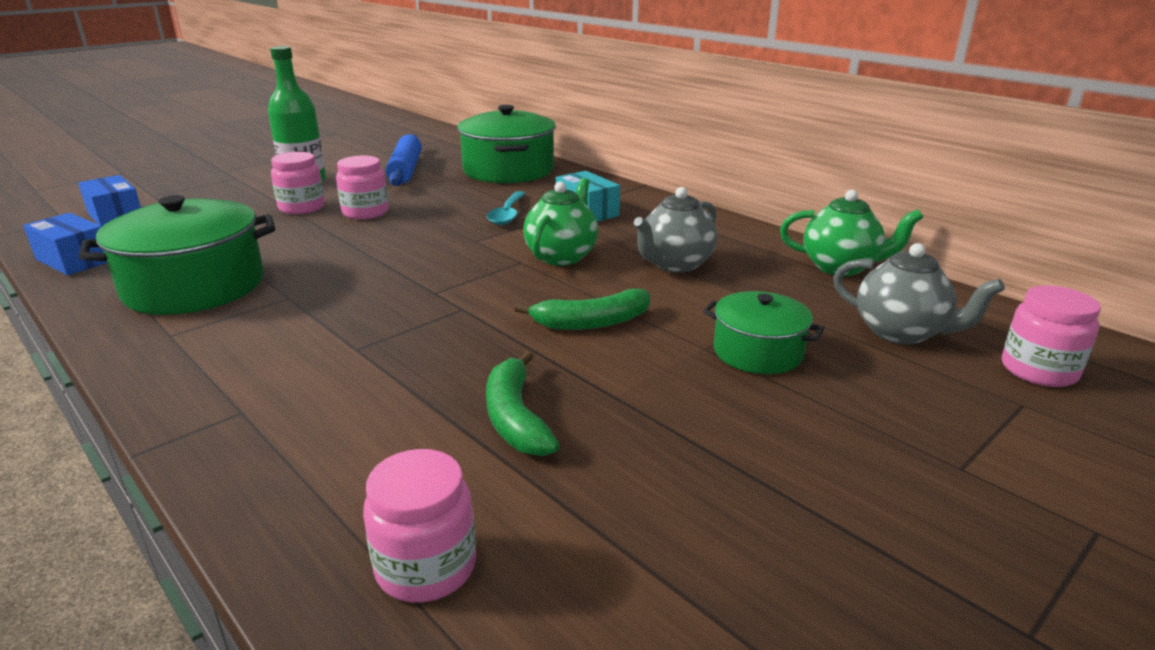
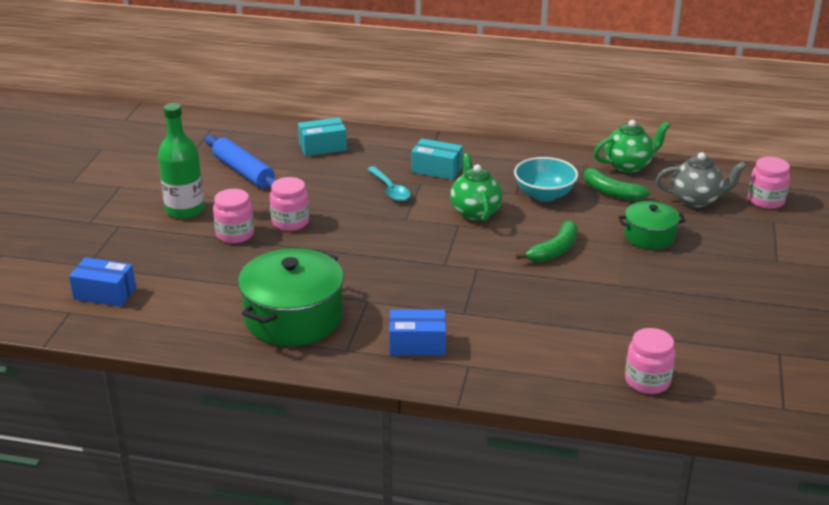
camera: 35 degrees left, 5 degrees up
blue box [23,213,107,276] -> blue box moved to [389,309,446,355]
green pot [457,105,556,183] -> turquoise box [298,117,347,156]
green banana [486,351,560,456] -> green banana moved to [583,164,650,201]
grey teapot [634,187,717,273] -> turquoise bowl [514,157,578,202]

